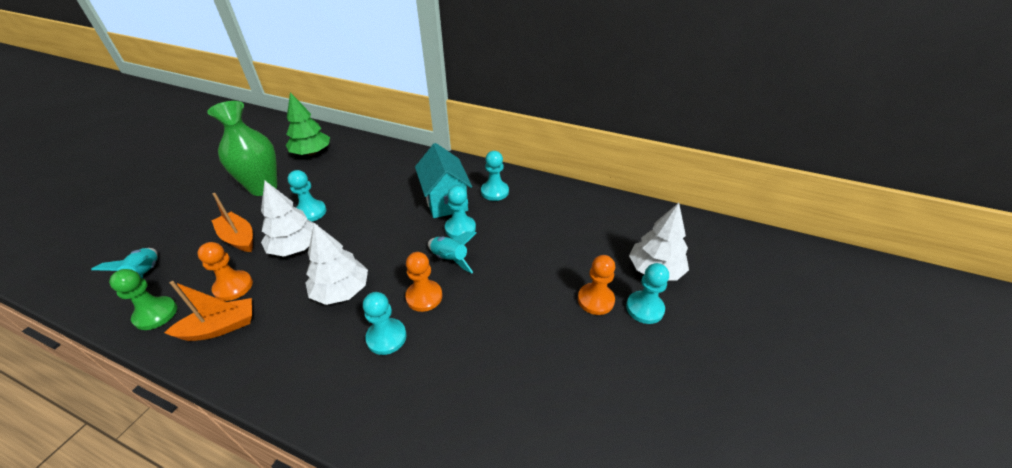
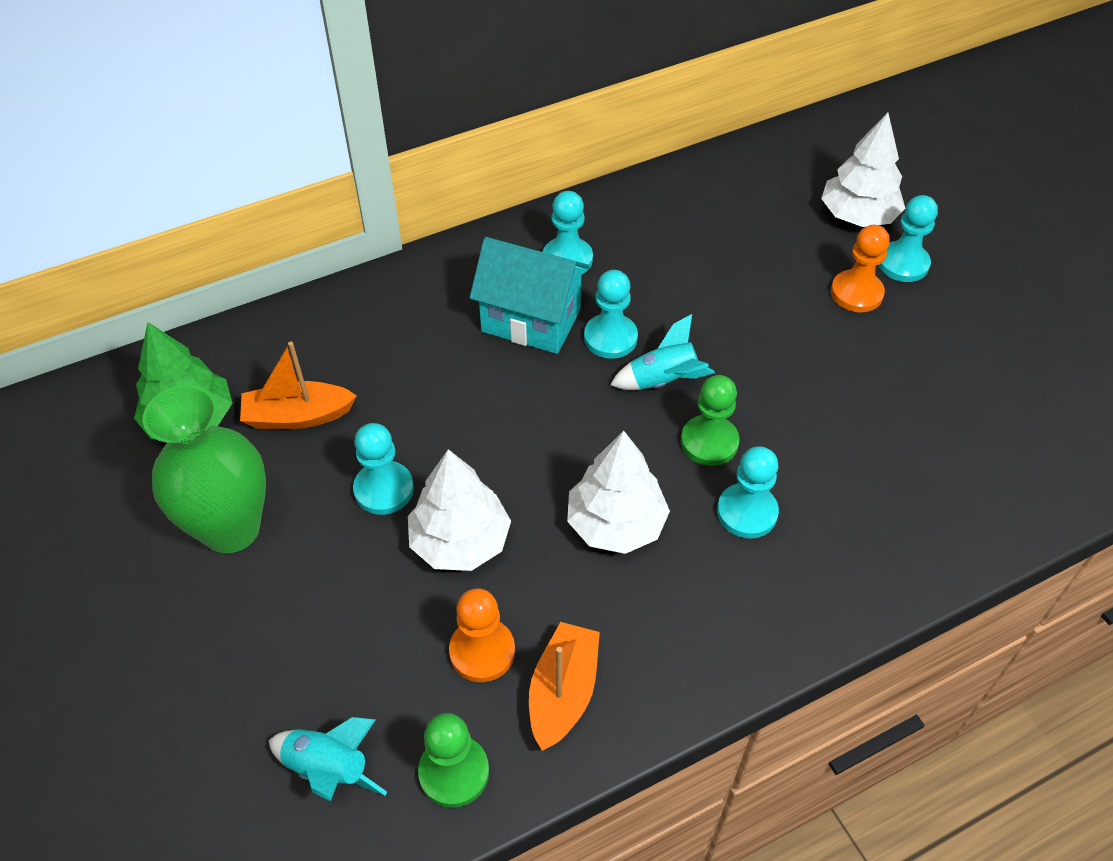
camera: 50 degrees left, 10 degrees up
orange boat [211,193,253,252] -> orange boat moved to [240,341,357,429]
orange pawn [405,252,442,312] -> green pawn [681,375,740,466]

